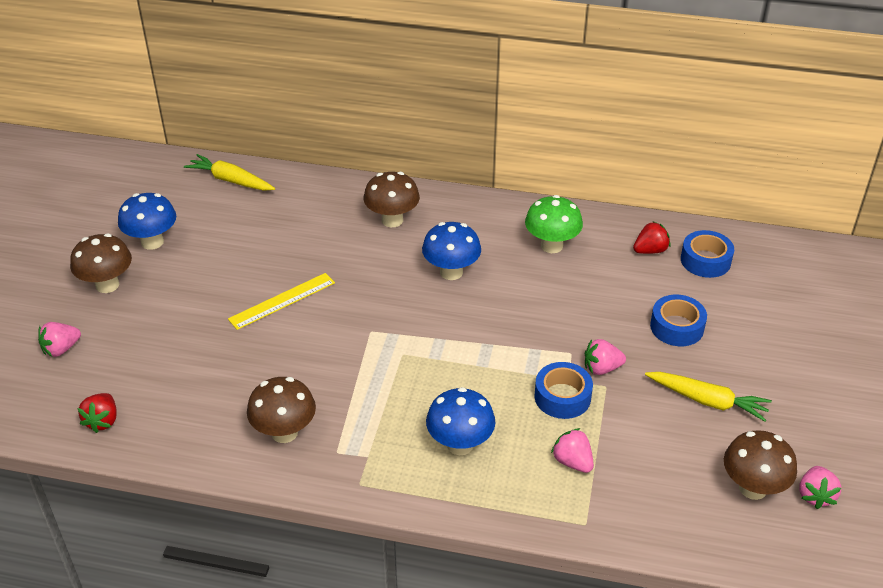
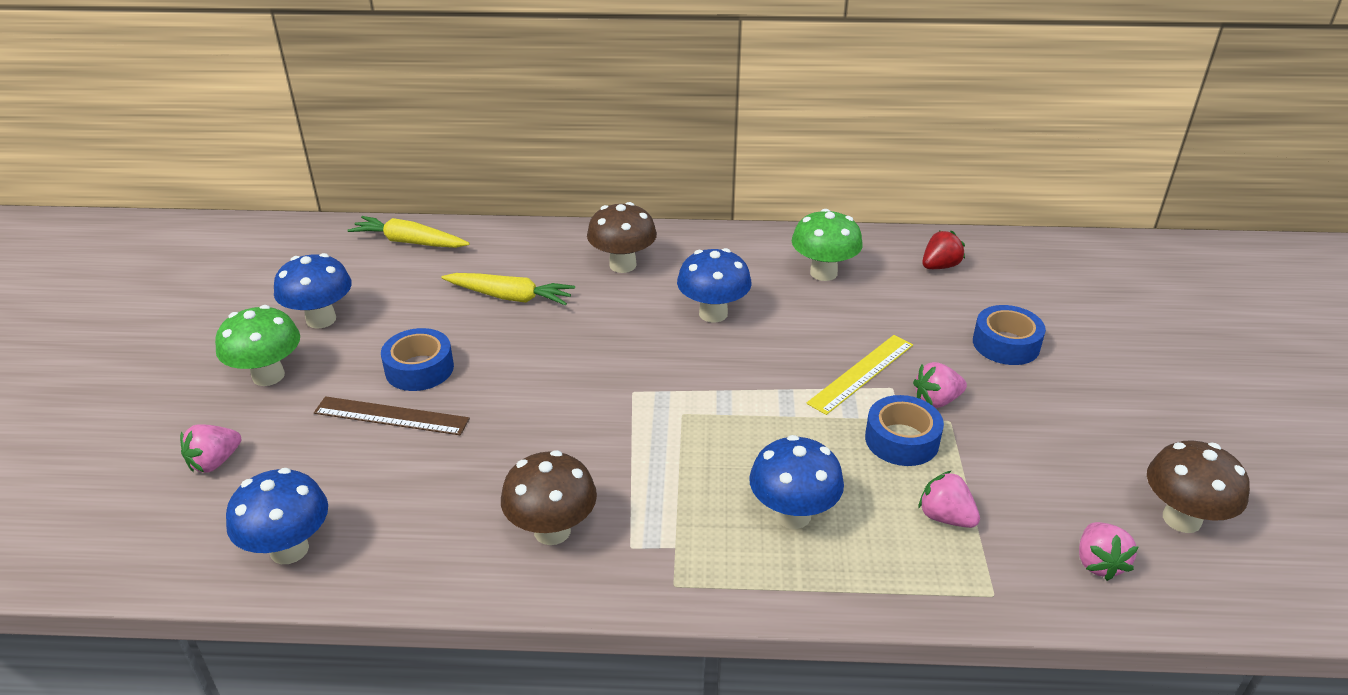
camera: 10 degrees left, 5 degrees down
brown mushroom [70,234,132,293] -> green mushroom [215,305,300,386]
red strawberry [77,393,117,433] -> blue mushroom [226,468,328,564]
yellow ruler [228,273,335,330] -> yellow ruler moved to [806,335,913,415]
yellow carrot [645,372,772,422] -> yellow carrot moved to [441,273,575,306]
blue tape [681,230,734,278] -> blue tape moved to [381,328,454,391]
pink strawberry [799,466,842,509] -> pink strawberry moved to [1079,522,1138,581]
none -> brown ruler [314,396,470,435]

